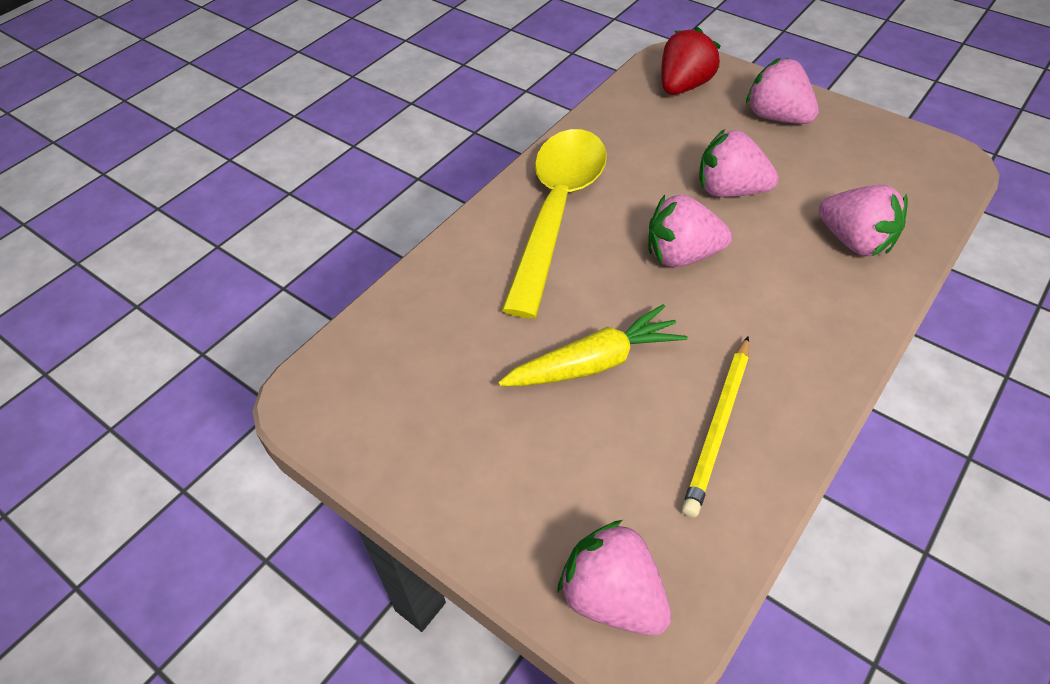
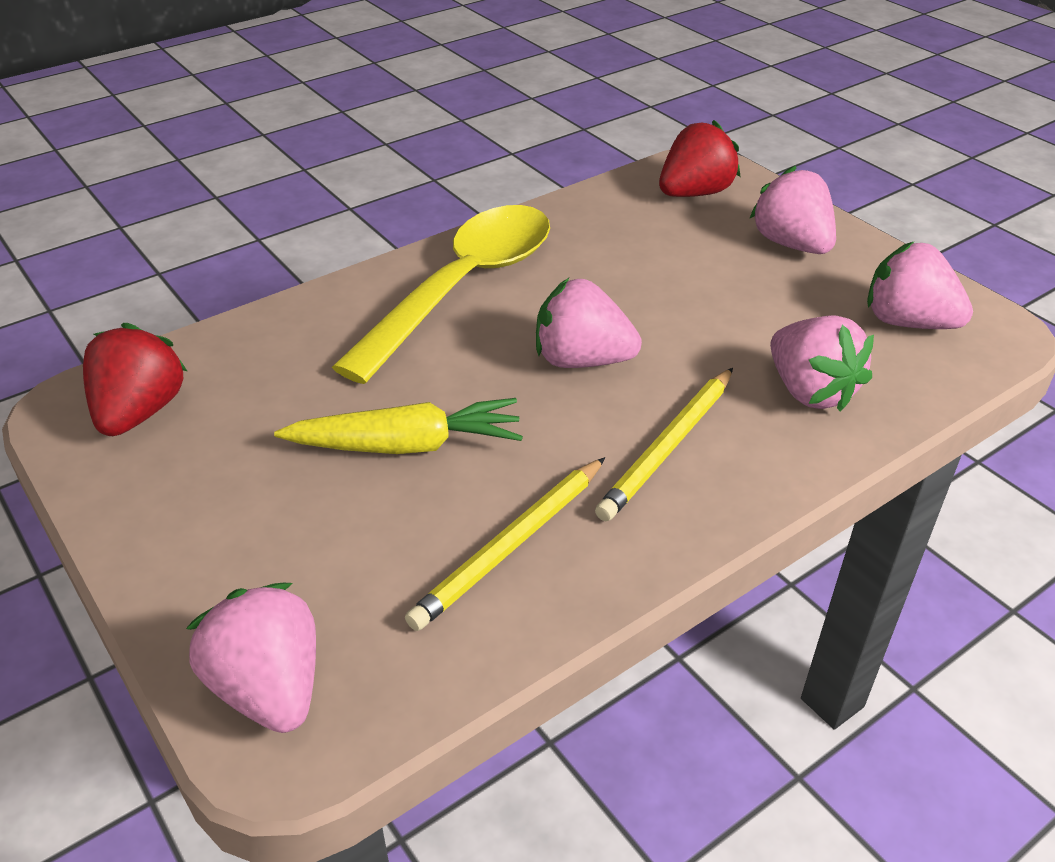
camera: 15 degrees right, 10 degrees down
pink strawberry [699,128,779,197] -> pink strawberry moved to [867,242,973,329]
none -> red strawberry [83,323,187,436]
none -> yellow pencil [595,368,733,521]

